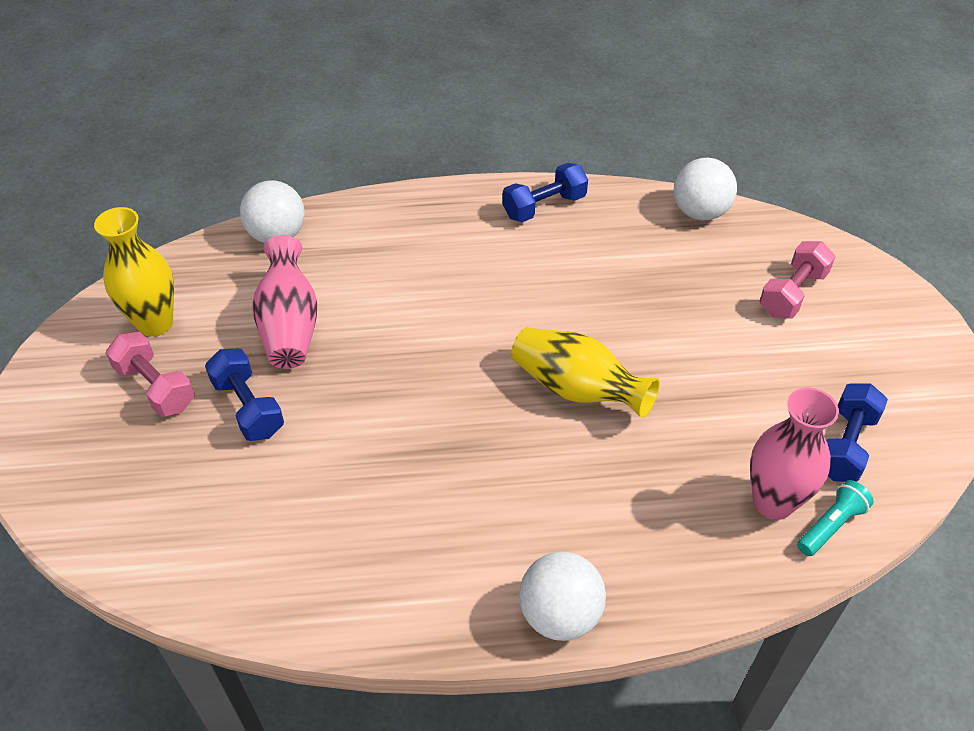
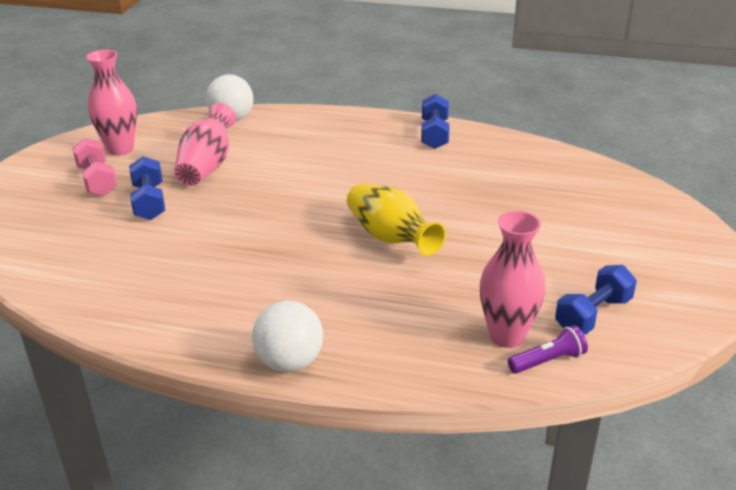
camera: 20 degrees right, 15 degrees down
yellow vase [94,207,174,337] -> pink vase [86,49,137,156]
blue dumbbell [502,163,588,222] -> blue dumbbell turned 75 degrees counterclockwise [421,94,449,149]
white ball [674,158,737,220] -> none
pink dumbbell [759,241,835,318] -> none
turquoise flashlight [797,480,874,556] -> purple flashlight [508,325,588,374]

